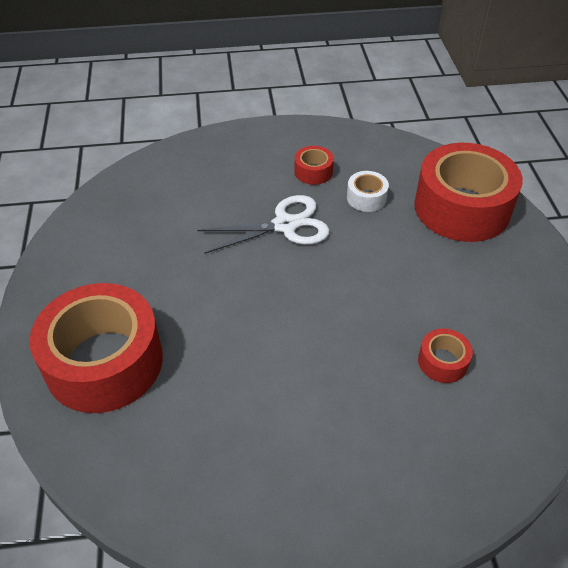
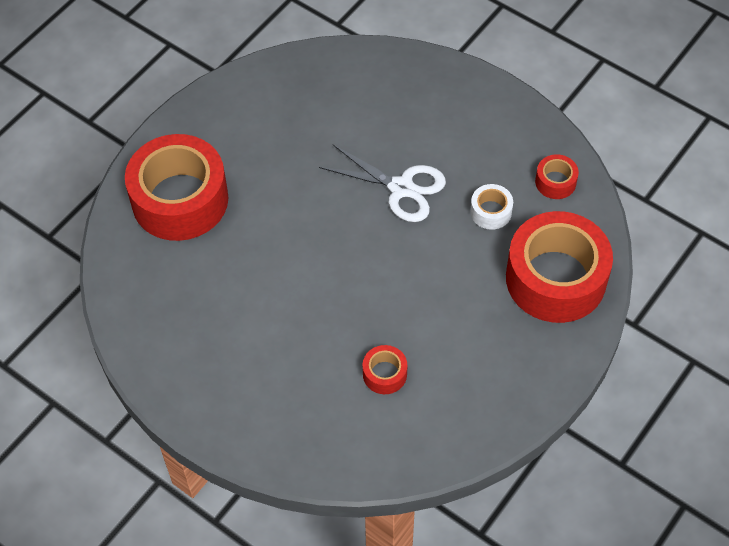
camera: 45 degrees right, 10 degrees up
red tape [294,146,334,185] -> red tape moved to [535,154,579,199]

